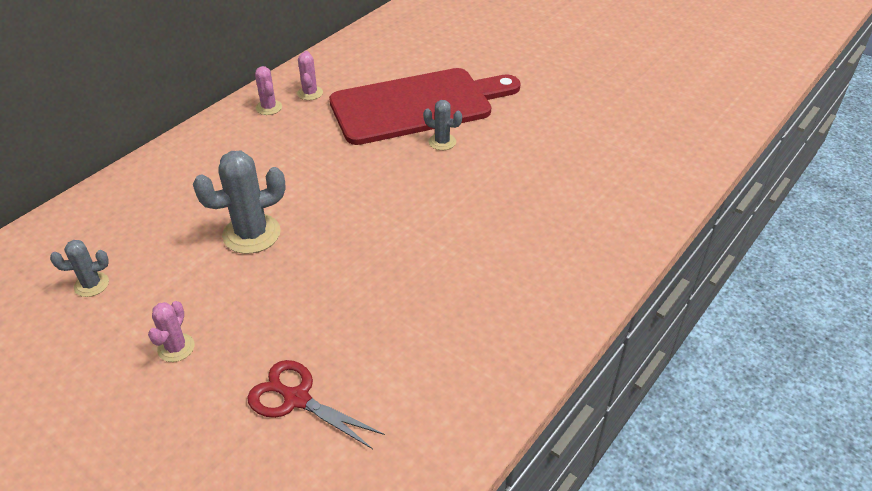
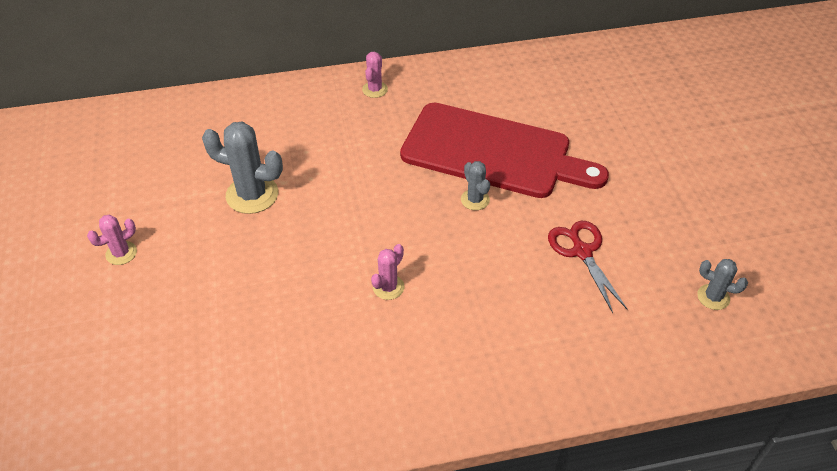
camera: 40 degrees right, 5 degrees up
grey cactus [50,240,109,297] -> grey cactus moved to [697,259,748,310]
red scissors [247,360,385,449] -> red scissors moved to [548,221,628,313]
pink cactus [297,51,323,100] -> pink cactus moved to [371,244,404,300]

